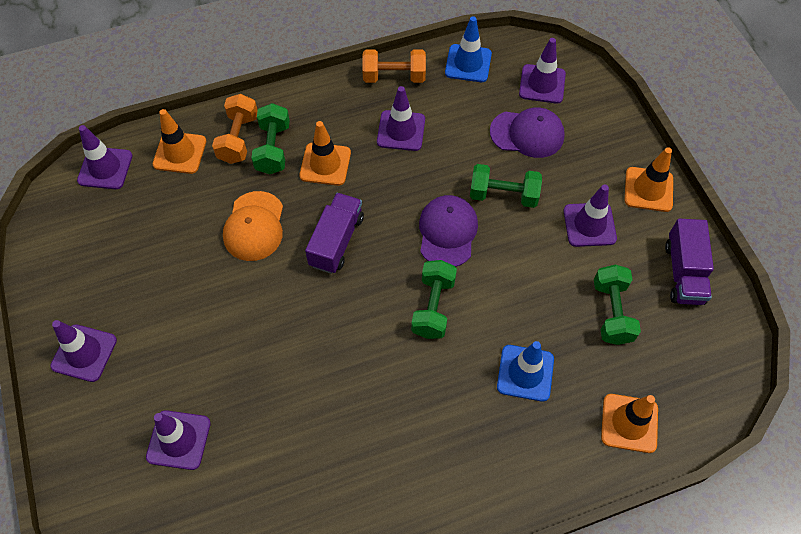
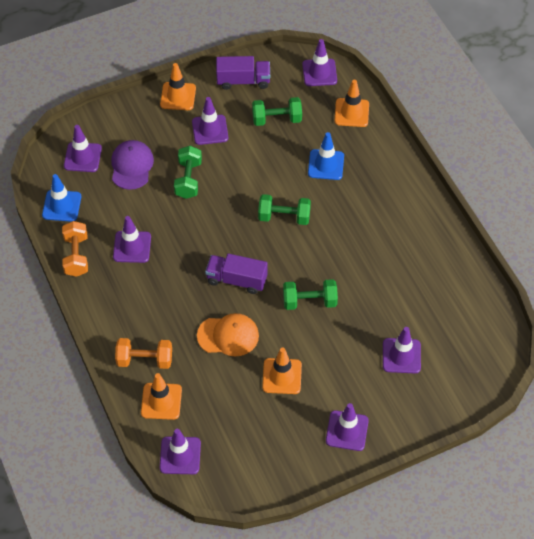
camera: 95 degrees left, 5 degrees down
green dumbbell [251,103,290,174] -> green dumbbell moved to [283,279,338,310]
orange traffic cone [299,121,351,186] -> orange traffic cone moved to [262,348,302,394]
purple cap [419,195,478,267] -> none
none -> purple traffic cone [302,39,337,86]

